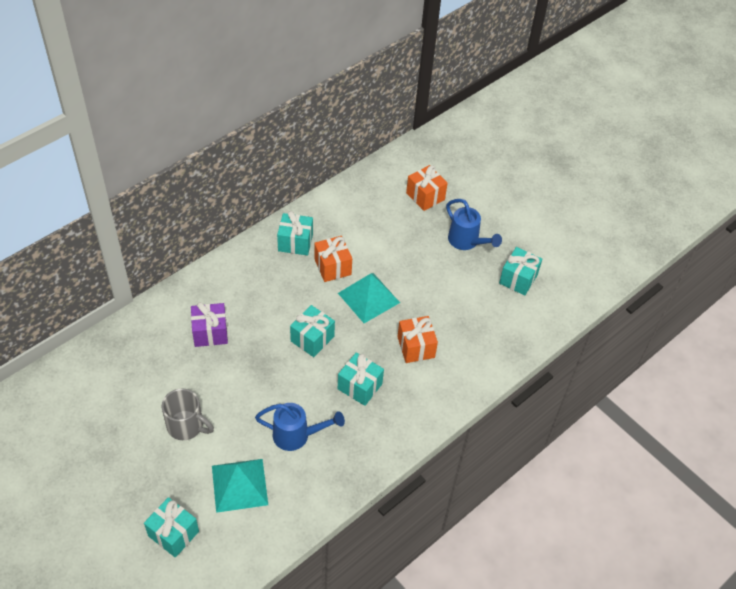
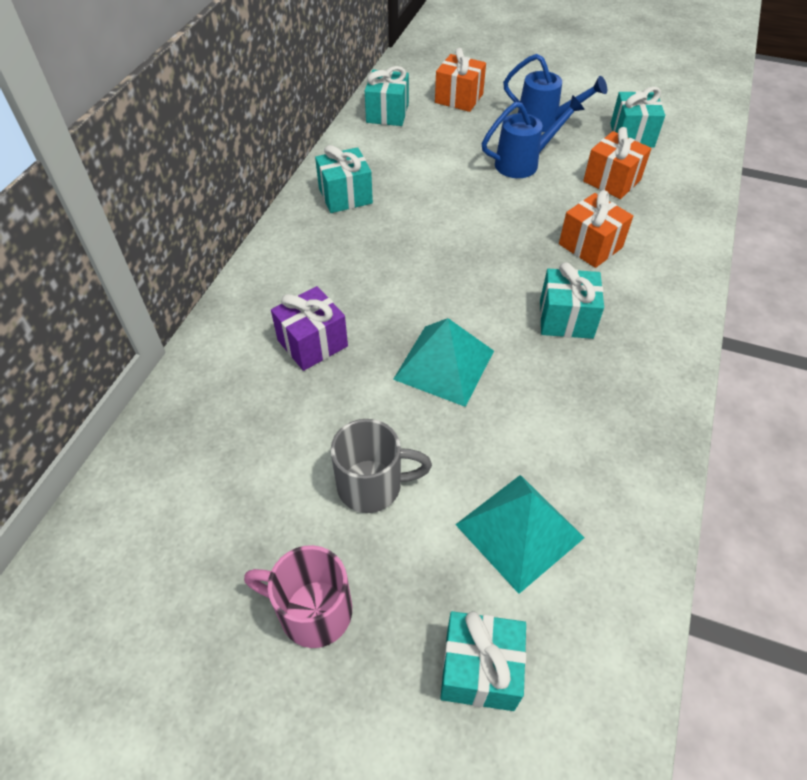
camera: 25 degrees left, 0 degrees up
blue watering can [255,403,345,451] -> blue watering can moved to [482,95,585,178]
turquoise gift [290,305,335,357] -> turquoise gift moved to [365,66,409,126]
orange gift [314,236,352,282] -> orange gift moved to [583,127,651,199]
turquoise pyramid [338,273,400,323] -> turquoise pyramid moved to [393,318,494,407]
none -> pink mug [244,545,352,648]

